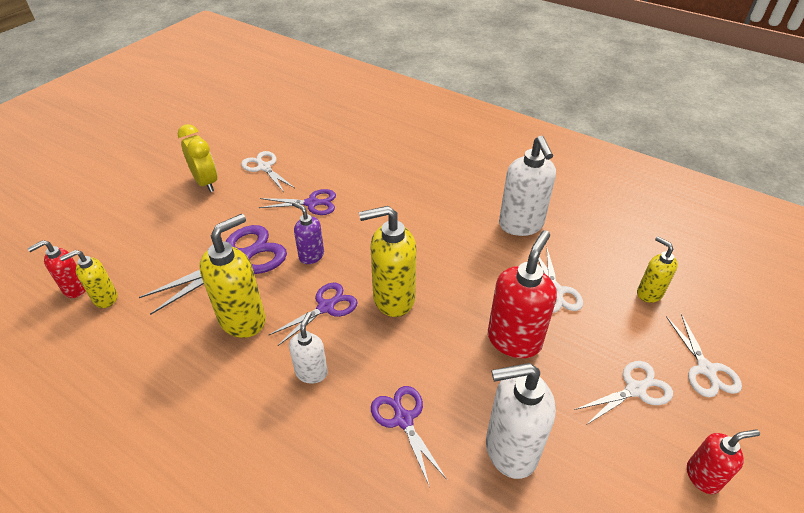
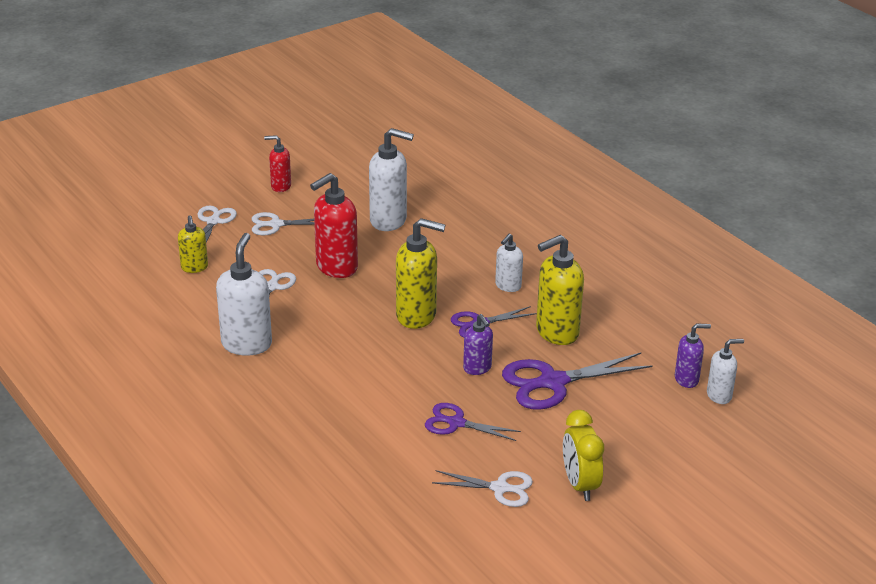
camera: 160 degrees left, 10 degrees down
red soap dispenser [27,240,85,298] -> white soap dispenser [707,339,744,404]
yellow soap dispenser [60,250,117,308] -> purple soap dispenser [675,323,711,388]
white scissors [241,151,295,192] -> white scissors turned 60 degrees counterclockwise [432,470,533,507]
purple scissors [371,386,447,488] -> none

